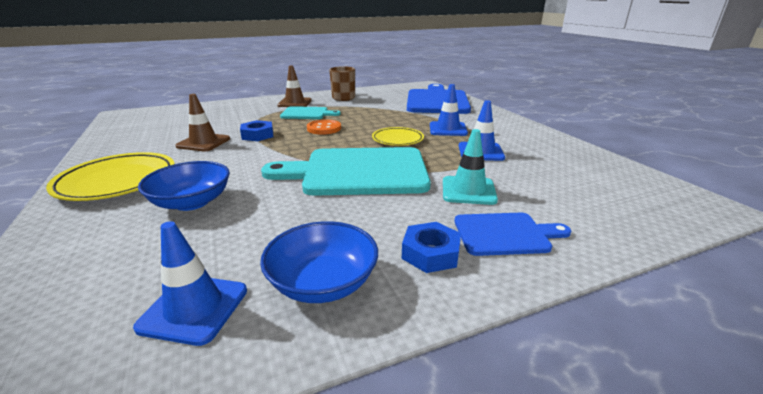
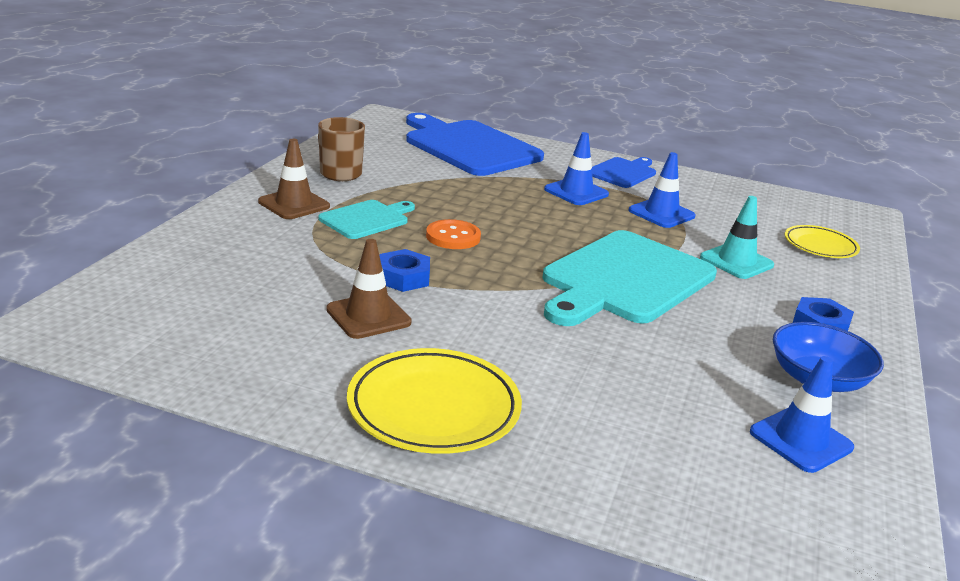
camera: 50 degrees left, 0 degrees up
blue bowl [138,161,230,211] -> none
yellow plate [372,127,424,146] -> yellow plate moved to [785,225,860,258]
blue cutting board [455,213,571,256] -> blue cutting board moved to [592,157,656,188]

